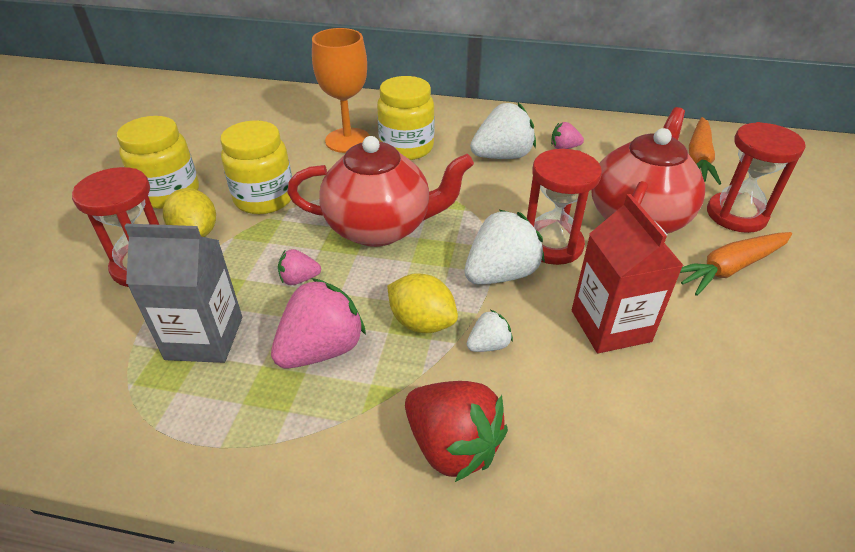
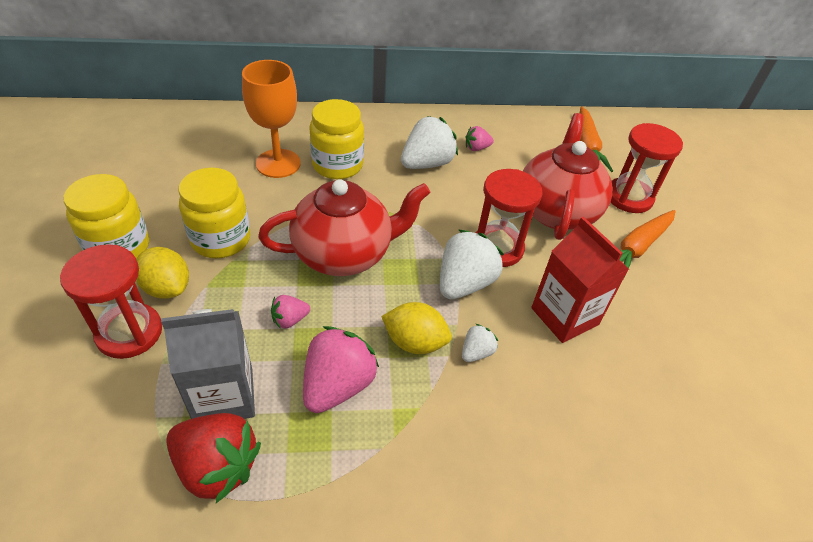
camera: 20 degrees left, 5 degrees up
red strawberry [405,381,508,482] -> red strawberry moved to [166,413,261,503]

